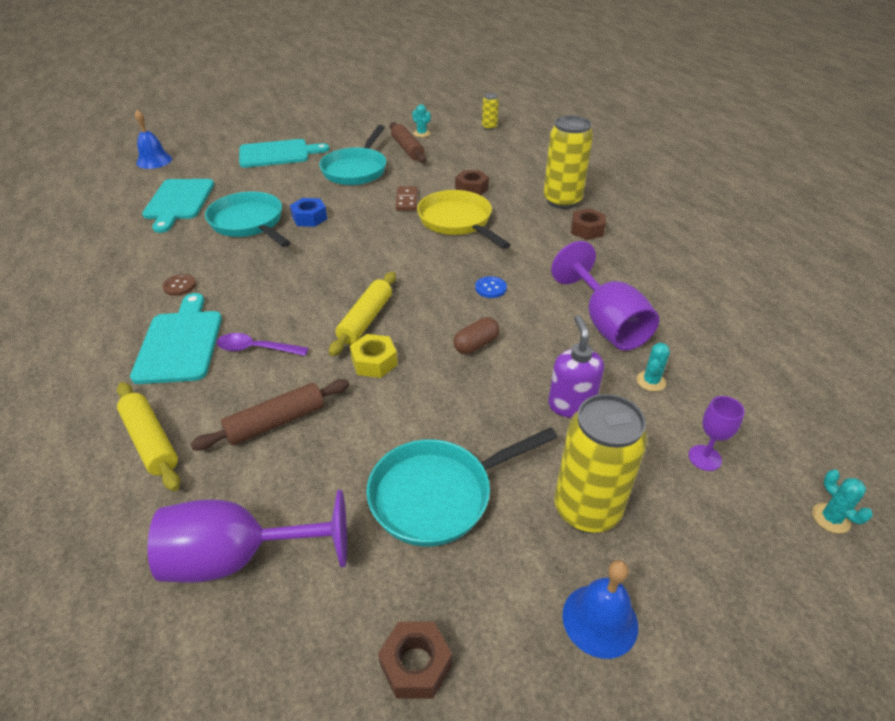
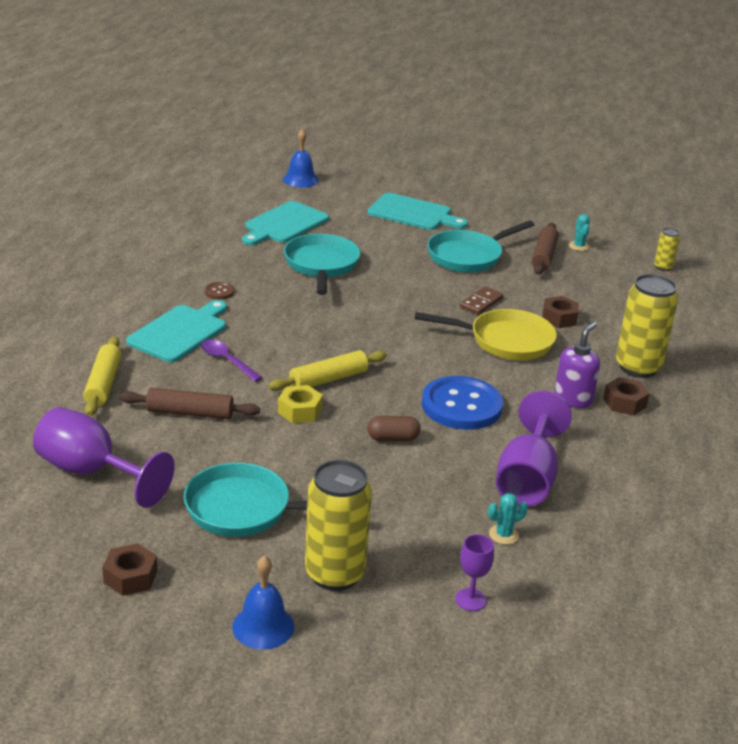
camera: 35 degrees right, 10 degrees down
blue nut [290,198,327,227] -> none
yellow pan [417,190,511,249] -> yellow pan turned 90 degrees clockwise [414,309,557,360]
blue button [475,276,507,298] -> blue button [422,376,503,430], size x2.42
purple soap dispenser [548,315,604,418] -> purple soap dispenser moved to [554,321,600,408]
turquoise cactus [812,470,873,534] -> none

